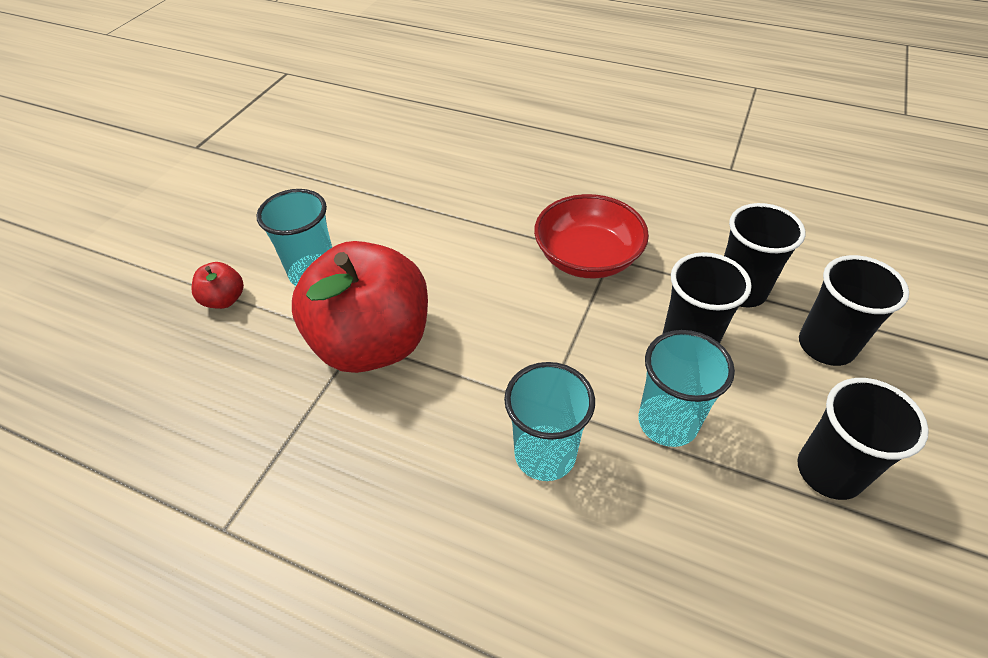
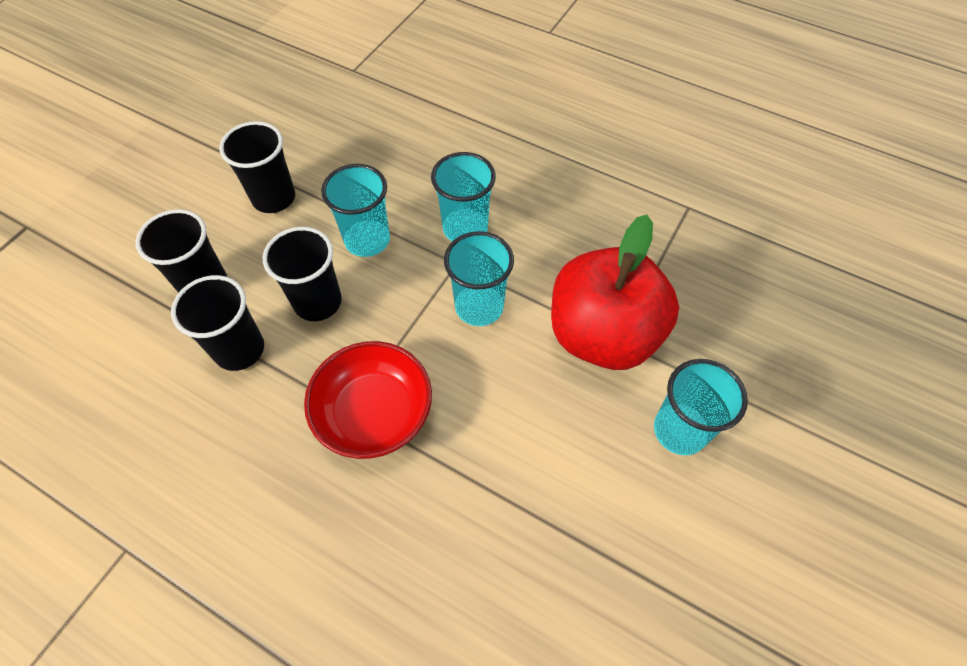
camera: 175 degrees left, 10 degrees up
red apple [192,262,244,309] -> none
none -> turquoise cup [444,231,514,326]

